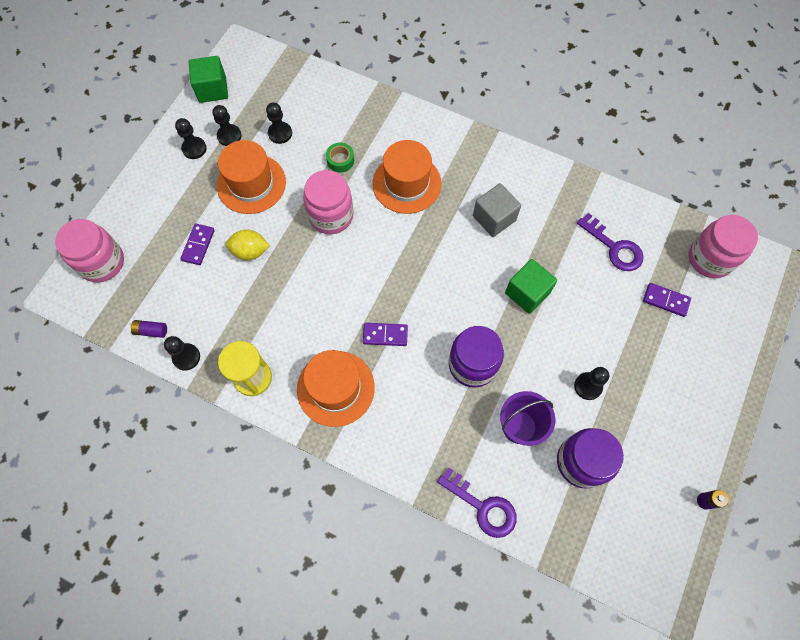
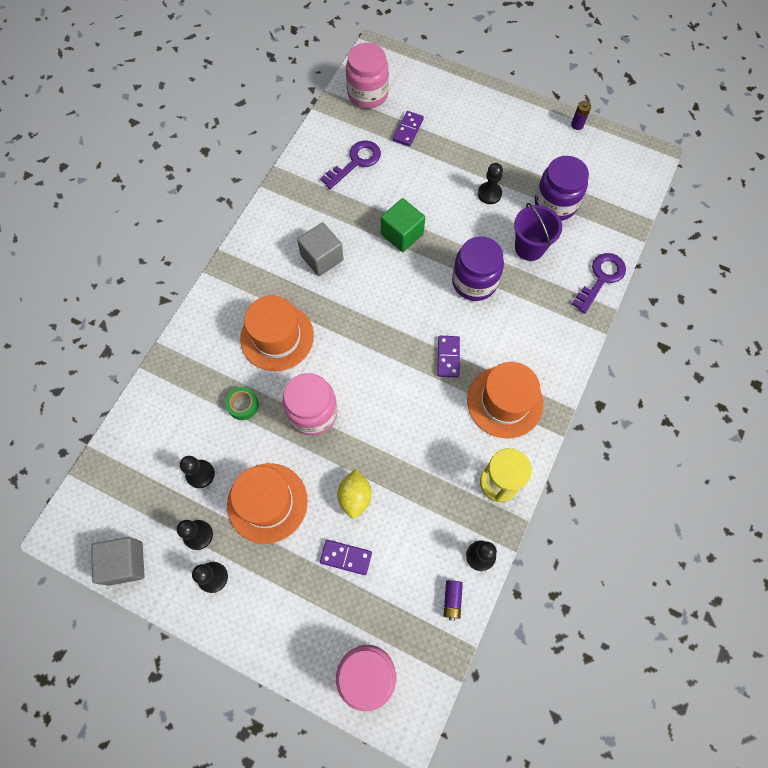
camera: 90 degrees left, 0 degrees up
green cube [189,56,228,103] -> grey cube [91,537,144,586]

